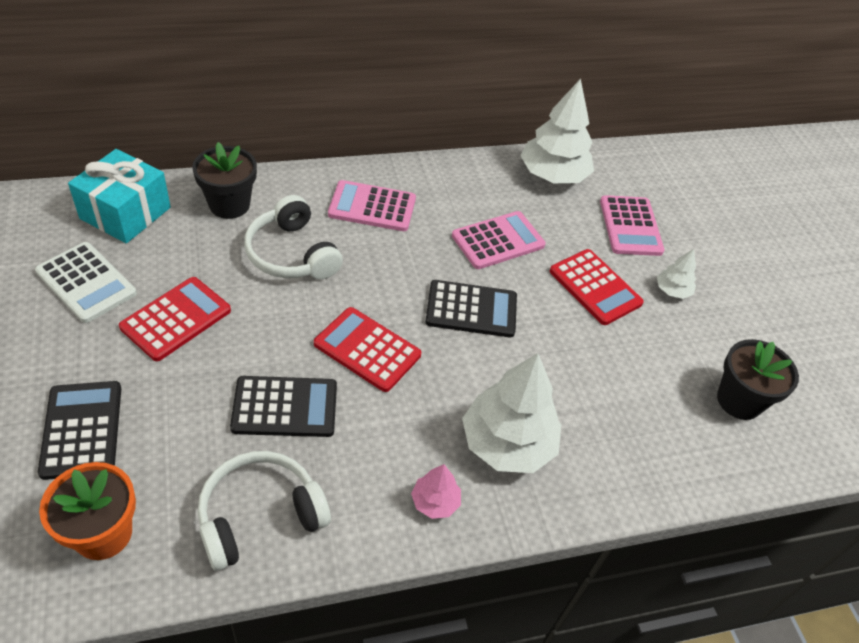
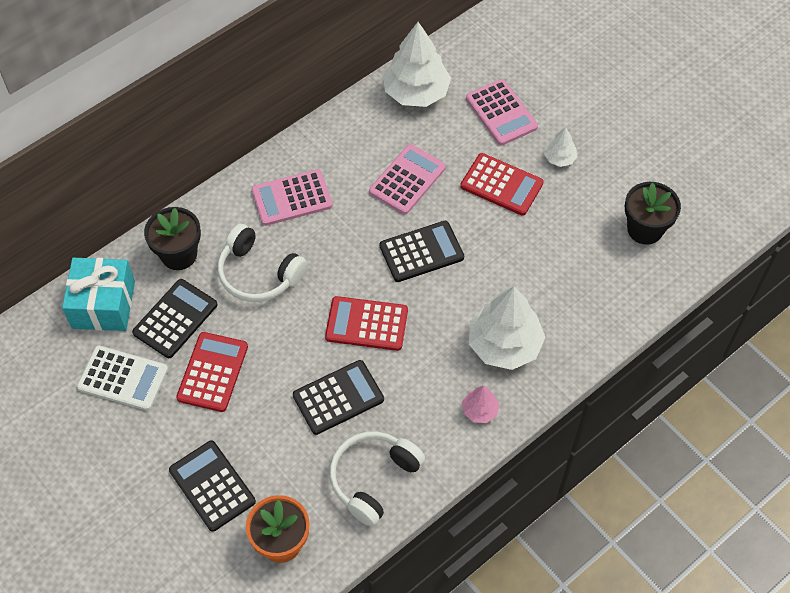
camera: 20 degrees left, 10 degrees up
none -> black calculator [132,279,217,358]

